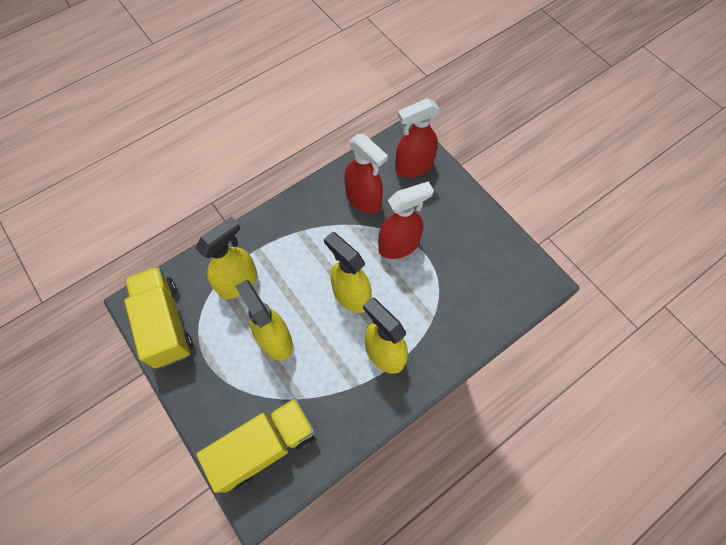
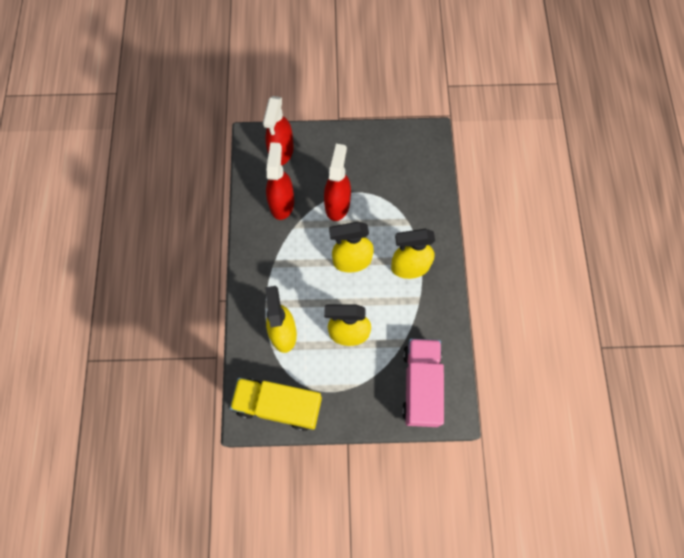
camera: 55 degrees left, 5 degrees up
yellow truck [197,398,315,493] -> pink truck [402,339,444,427]
red spray bottle [345,133,388,214] -> red spray bottle turned 75 degrees counterclockwise [266,142,294,220]

